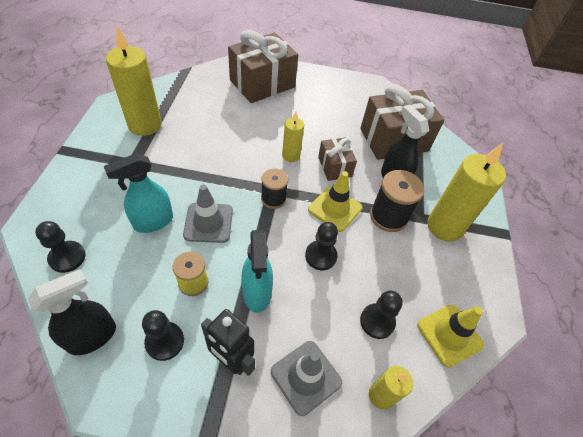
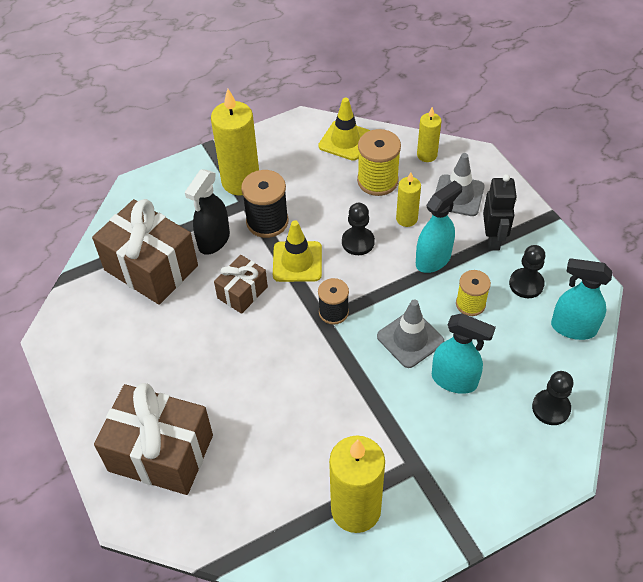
camera: 120 degrees left, 0 degrees up
black spray bottle [28,269,116,355] -> turquoise spray bottle [551,258,612,340]
yellow candle [282,112,304,162] -> yellow candle moved to [396,172,421,227]
black pawn [360,291,403,339] -> yellow spool [357,129,401,196]

